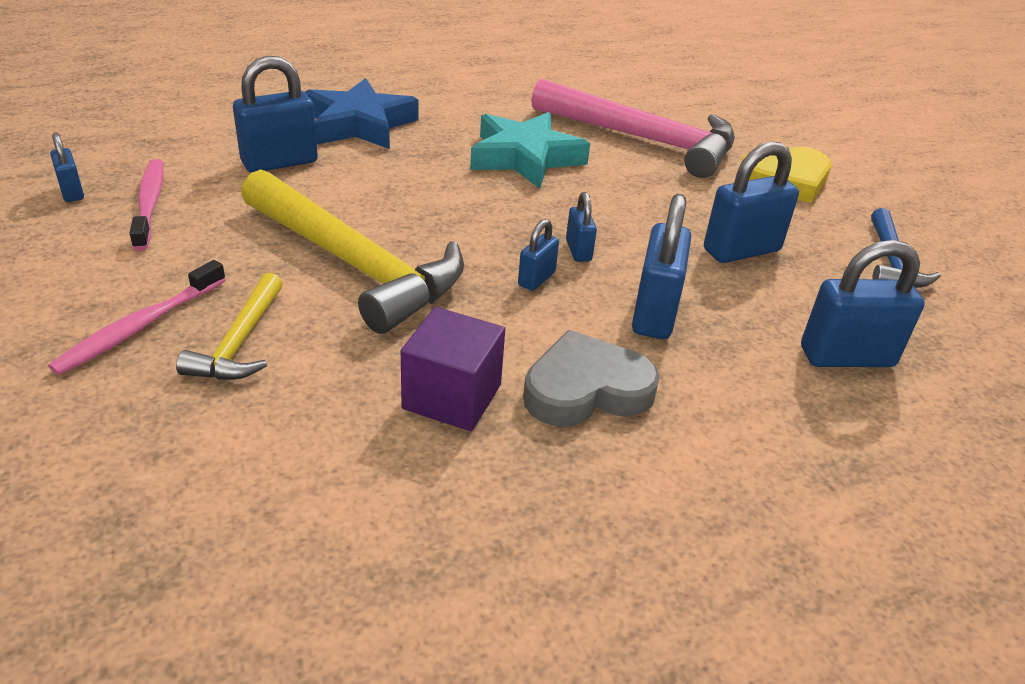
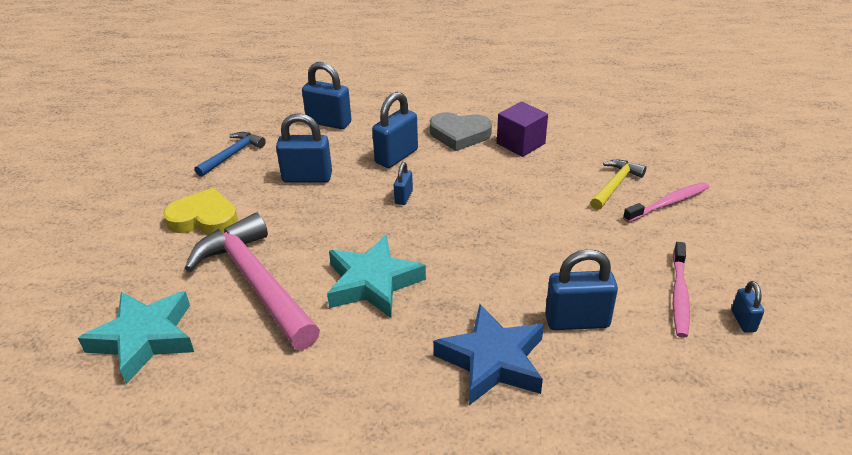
camera: 150 degrees left, 0 degrees up
yellow hammer [241,169,464,334] -> none
blue padlock [518,219,559,291] -> none
none -> turquoise star [78,291,194,384]

